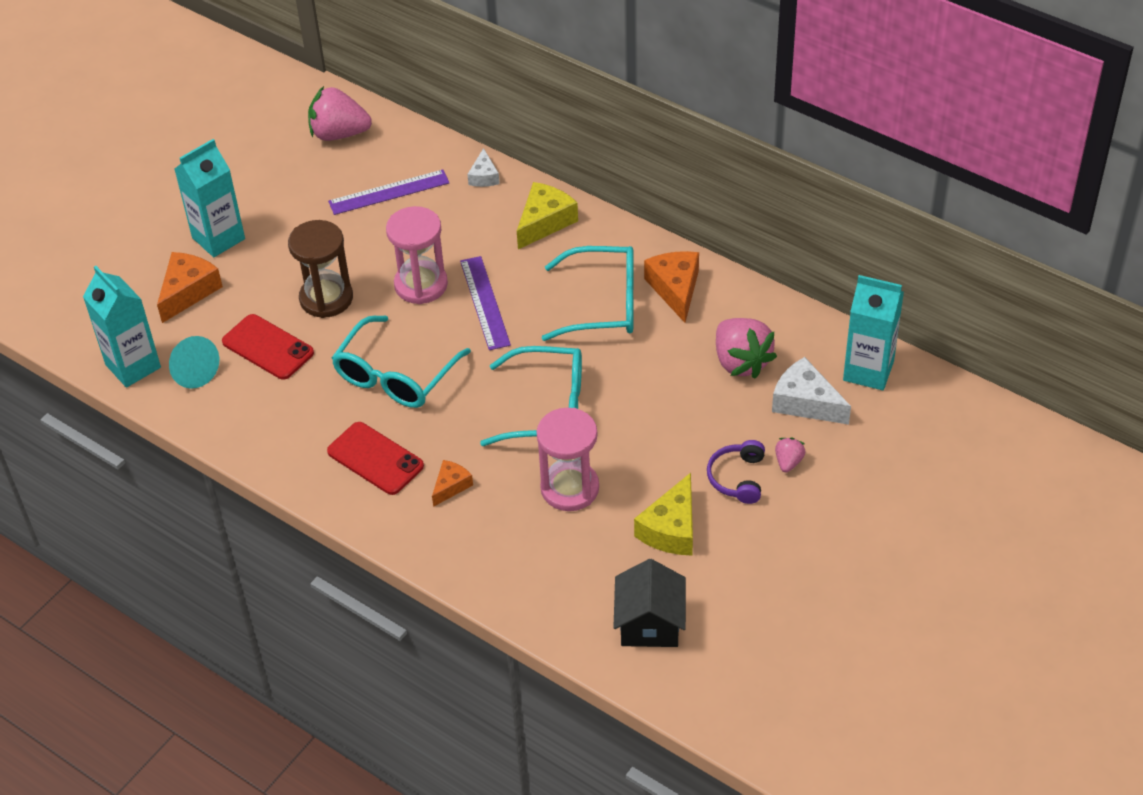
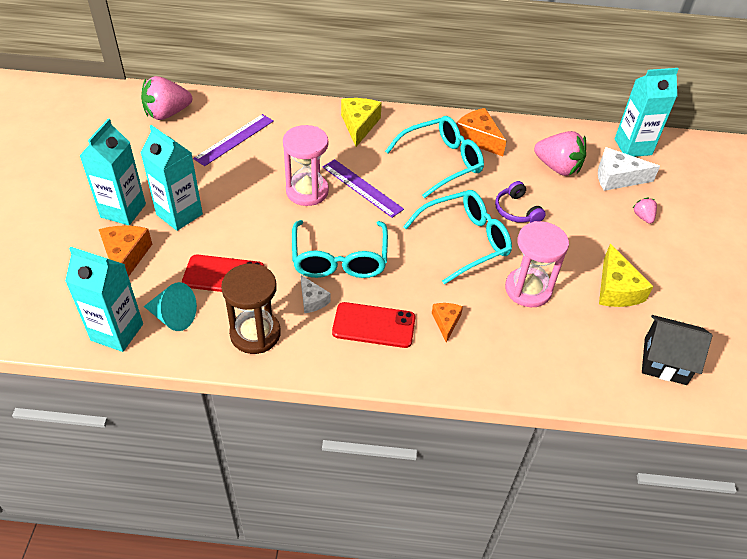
camera: 35 degrees left, 0 degrees up
brown hourglass [288,220,353,318] -> brown hourglass moved to [221,264,281,354]
white cheese [467,148,500,187] -> white cheese moved to [301,275,331,313]
black house [613,559,686,647] -> black house turned 45 degrees counterclockwise [642,315,712,385]
purple headphones [707,440,765,504] -> purple headphones moved to [495,181,546,223]
none -> turquoise carton [141,125,203,231]

